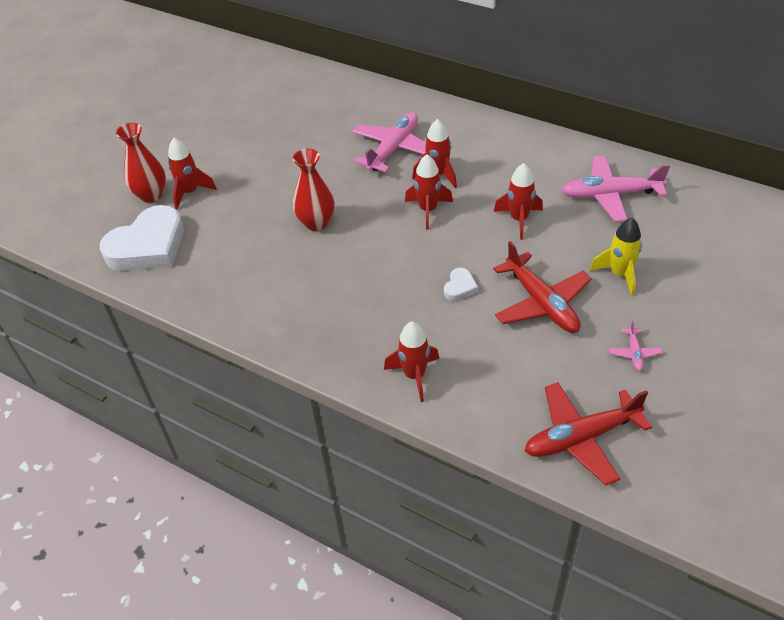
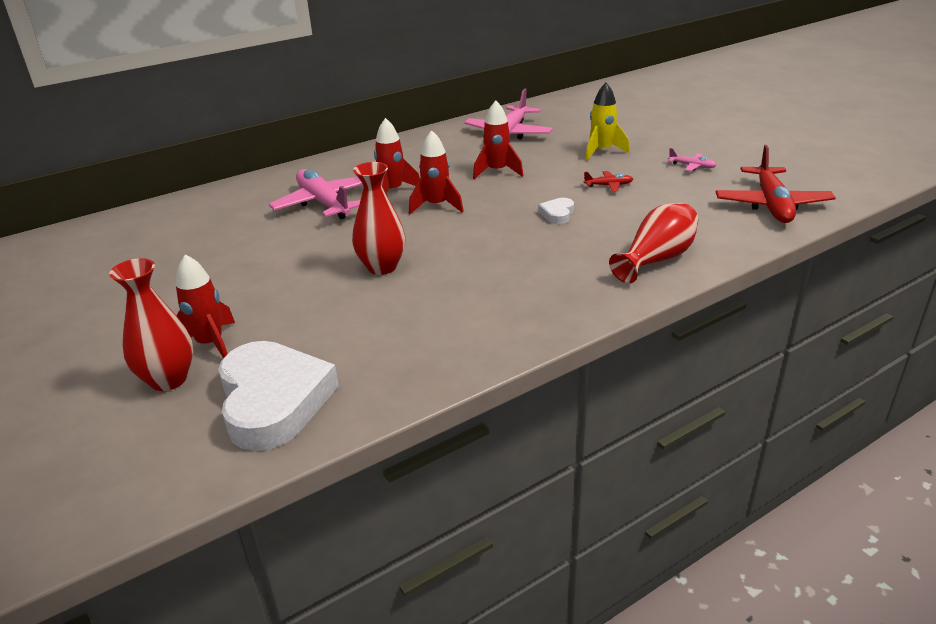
camera: 65 degrees left, 15 degrees down
red rocket [384,322,439,402] -> red vase [609,203,698,283]
white heart [444,268,478,301] -> white heart turned 120 degrees counterclockwise [538,198,574,224]
red plane [493,241,592,333] -> red plane [584,171,633,192], size x0.45

